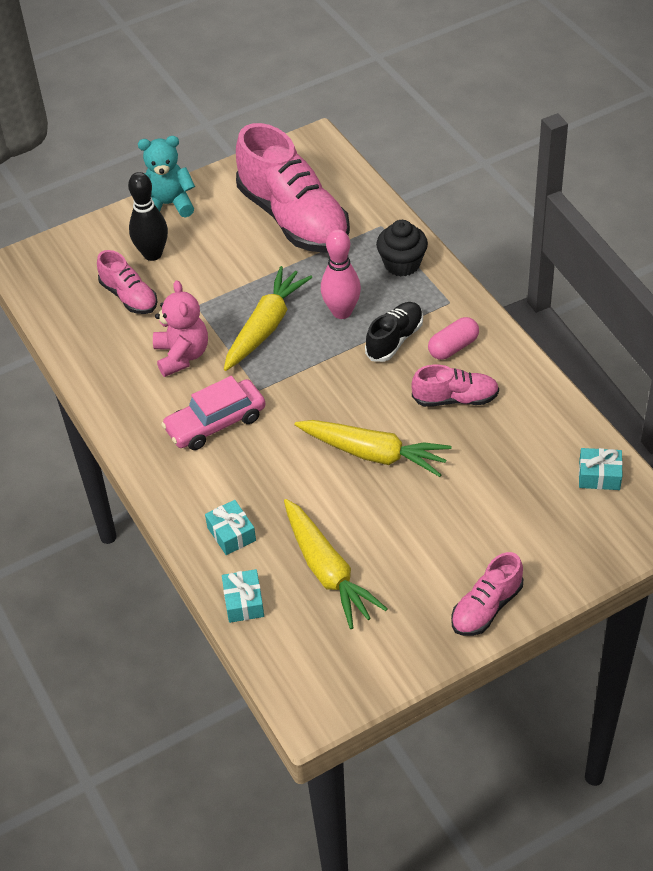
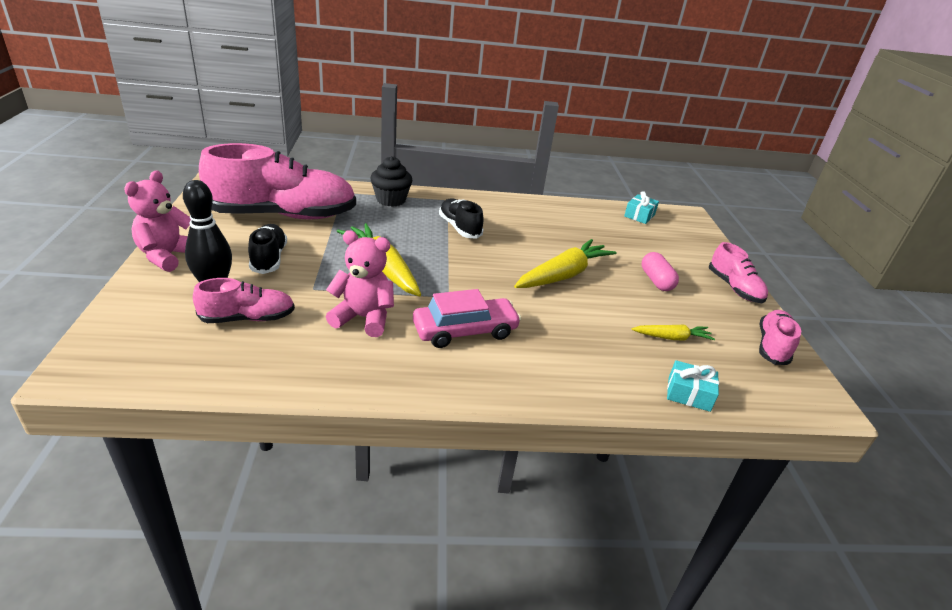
camera: 70 degrees left, 15 degrees down
turquoise teddy bear [138,136,195,217] -> pink teddy bear [124,170,191,272]
pink car [161,376,265,450] -> pink car turned 105 degrees counterclockwise [413,289,521,348]
turquoise gift [205,500,256,555] -> none
yellow carrot [284,499,387,629] -> yellow carrot [632,325,715,341], size x0.54
pink bowling pin [321,229,361,319] -> none
pink shoe [411,365,499,407] -> pink shoe moved to [759,310,801,365]
pink capsule [428,317,479,360] -> pink capsule moved to [641,252,679,291]
none -> black shoe [248,224,287,274]

